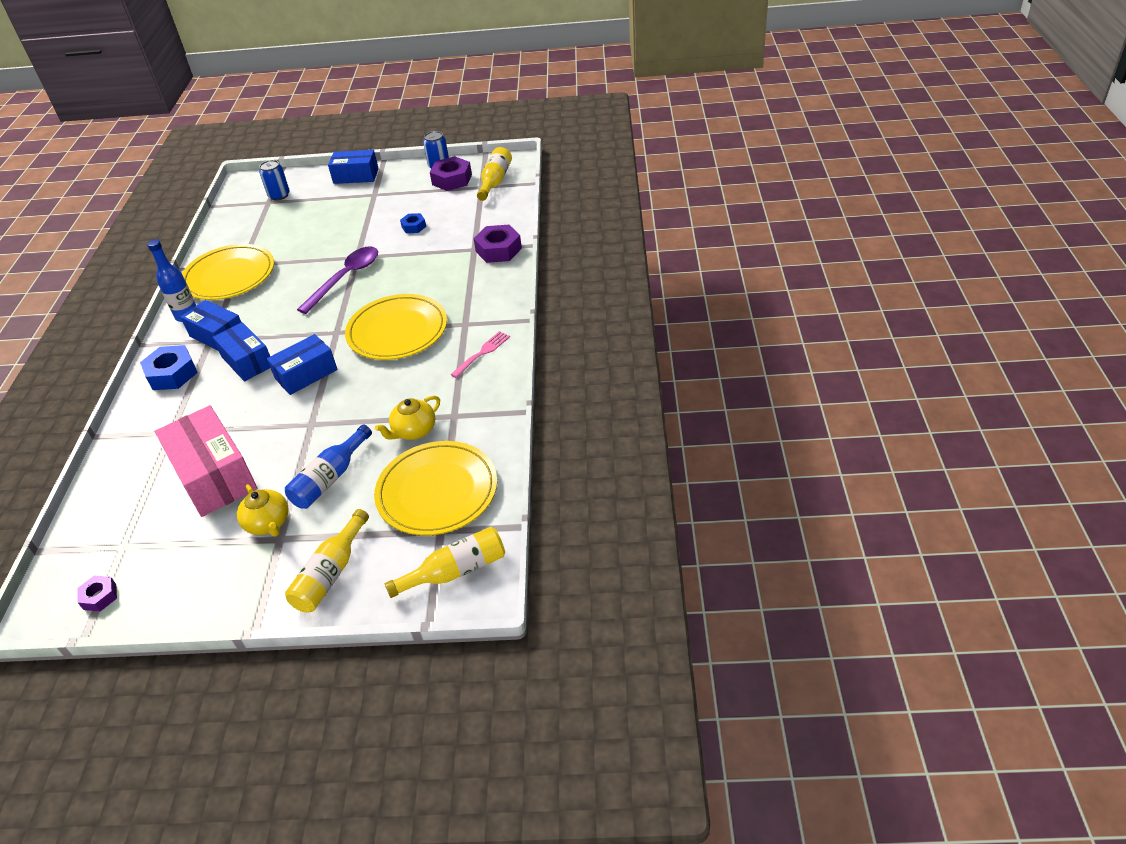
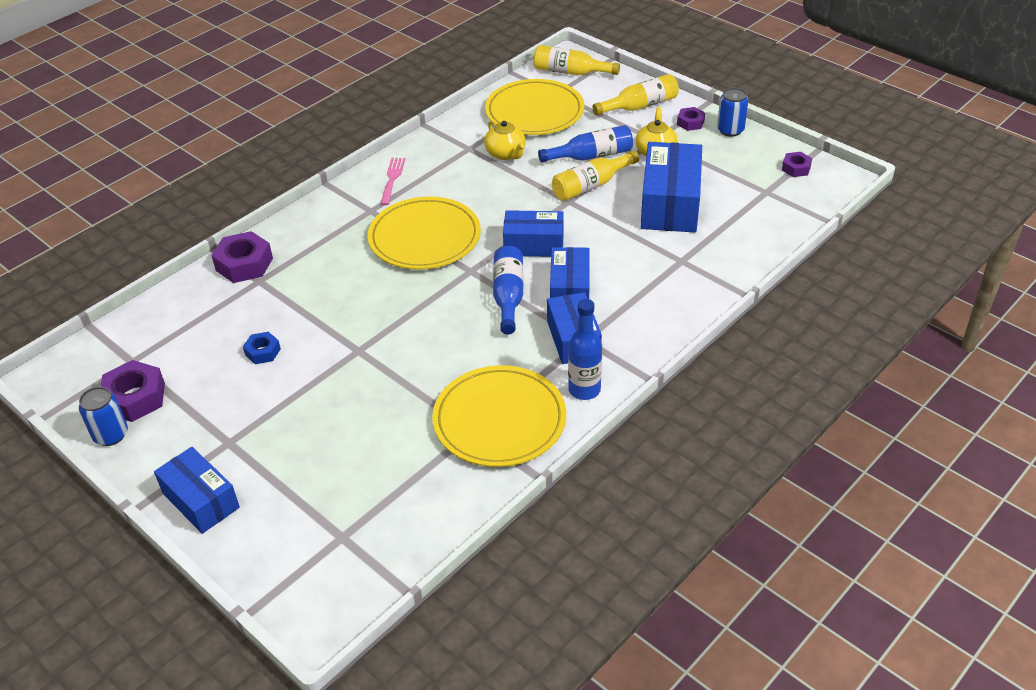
camera: 140 degrees left, 0 degrees up
blue nut [140,345,198,390] -> none
pink box [155,405,257,517] -> blue box [641,142,702,232]
blue can [259,160,290,201] -> blue can moved to [717,88,748,137]
purple spoon [297,246,378,314] -> none
yellow teapot [375,396,440,440] -> yellow teapot turned 60 degrees clockwise [484,120,526,160]
pink fork [450,331,510,378] -> pink fork turned 105 degrees clockwise [380,158,405,205]
yellow bottle [477,147,512,201] -> yellow bottle moved to [552,150,639,201]
none -> blue bottle [493,246,523,335]
none -> purple nut [677,107,705,131]

